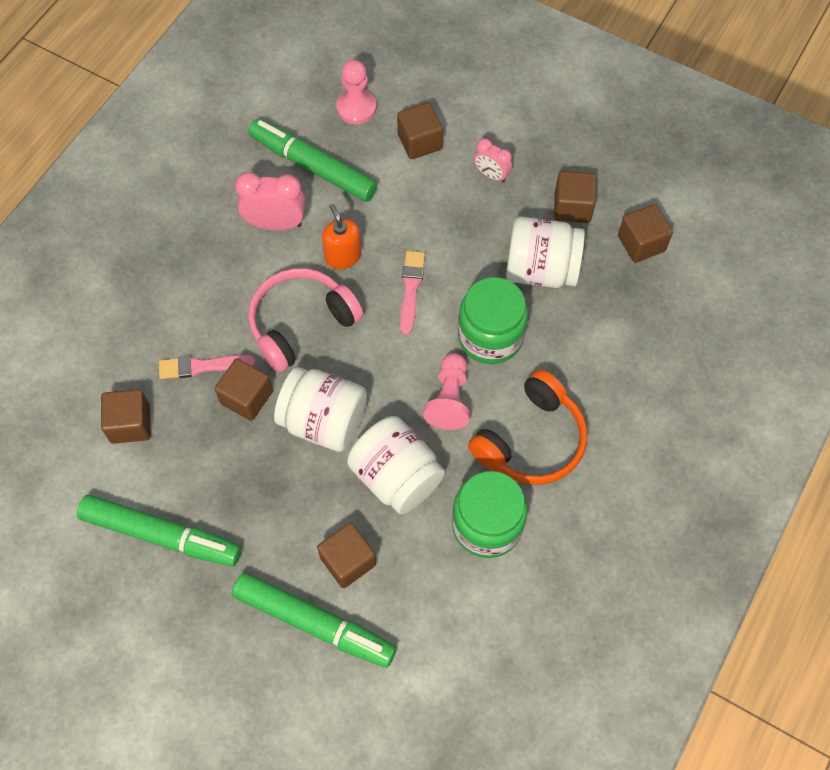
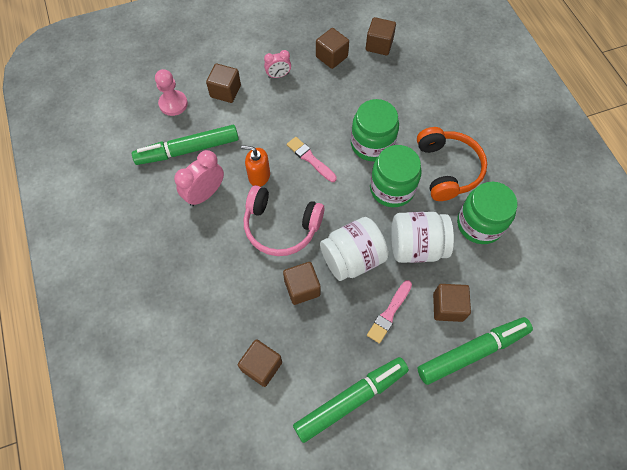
camera: 50 degrees left, 0 degrees up
pink brush [159,355,255,379] -> pink brush moved to [367,280,412,344]
pink headphones [248,268,363,373] -> pink headphones turned 75 degrees counterclockwise [244,185,324,256]
pink pawn [423,353,470,430] -> green jar [370,145,421,207]
white jar [506,217,585,288] -> none

